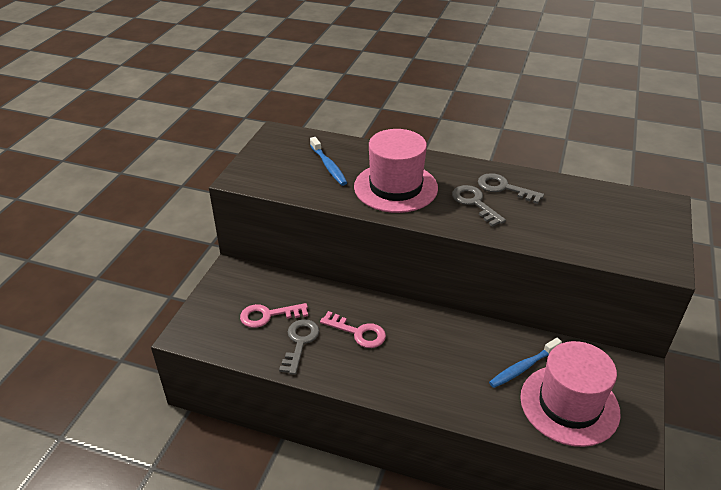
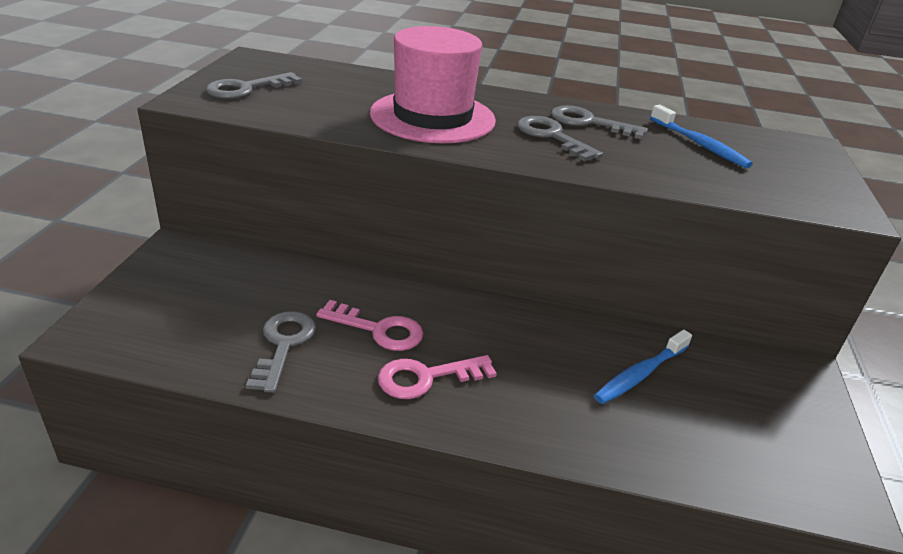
camera: 10 degrees left, 5 degrees down
pink key [240,303,308,328] -> pink key moved to [378,355,497,399]
blue toothbrush [310,137,347,186] -> blue toothbrush moved to [650,105,753,169]
pink hat [520,341,621,447] -> none
none -> grey key [206,72,302,99]

